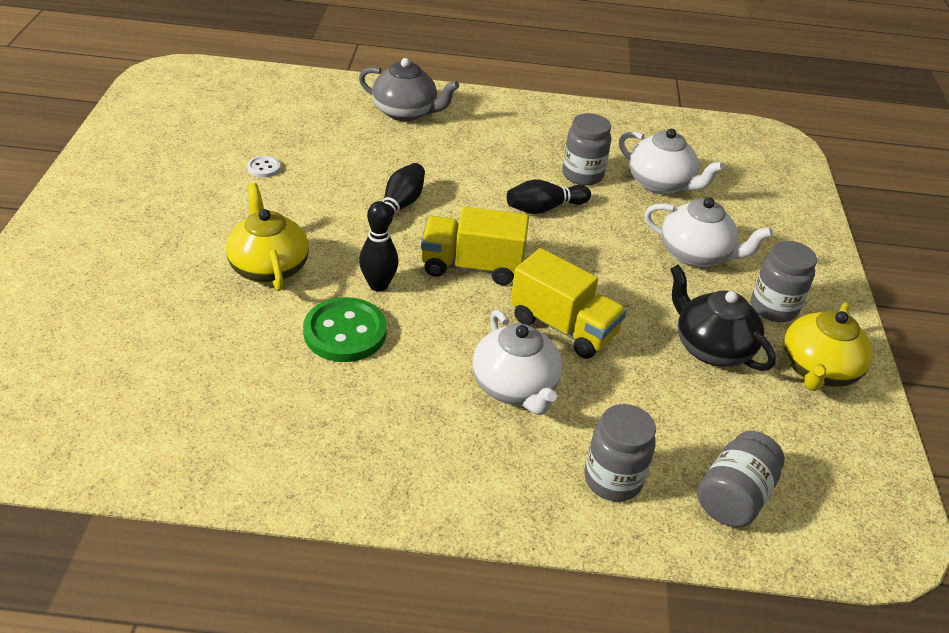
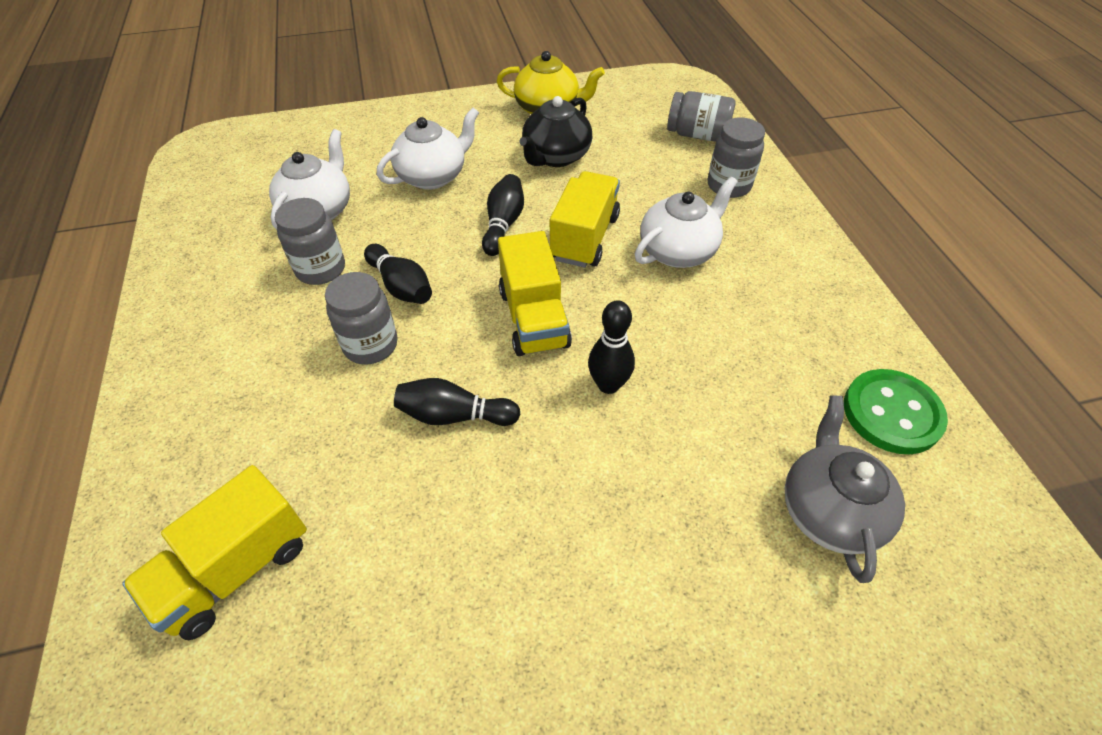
camera: 105 degrees left, 10 degrees up
yellow teapot [226,183,309,291] -> none
white button [247,156,281,178] -> none
green button [303,297,387,362] -> green button moved to [844,369,948,454]
grey teapot [359,58,459,121] -> grey teapot moved to [784,395,905,583]
white teapot [644,197,773,267] -> white teapot turned 45 degrees clockwise [377,108,479,190]
grey jar [751,241,817,322] -> grey jar moved to [325,272,397,365]
none -> yellow truck [122,465,307,640]
none -> black bowling pin [482,174,524,256]

